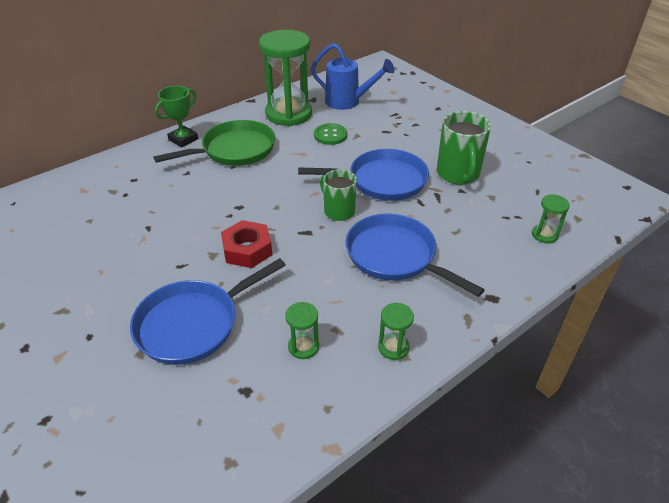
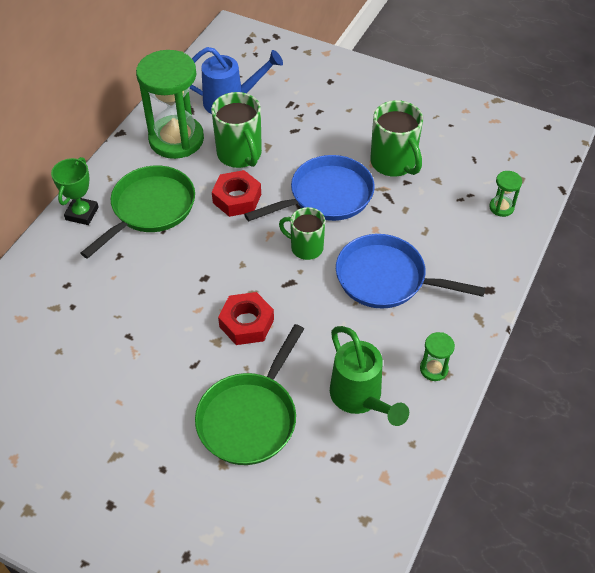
camera: 25 degrees left, 10 degrees up
blue pan [130,258,286,365] -> green pan [195,324,304,465]
green hourglass [285,302,319,359] -> green watering can [330,326,409,426]
green button [314,123,347,145] -> green mug [211,92,262,168]
none -> red nut [212,170,261,217]

